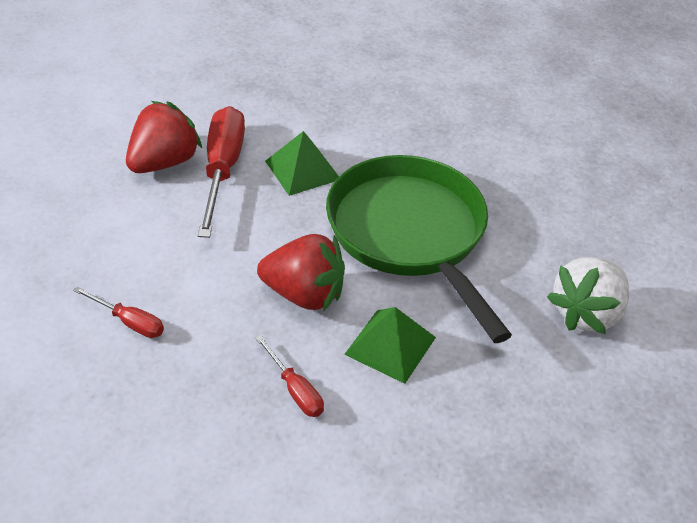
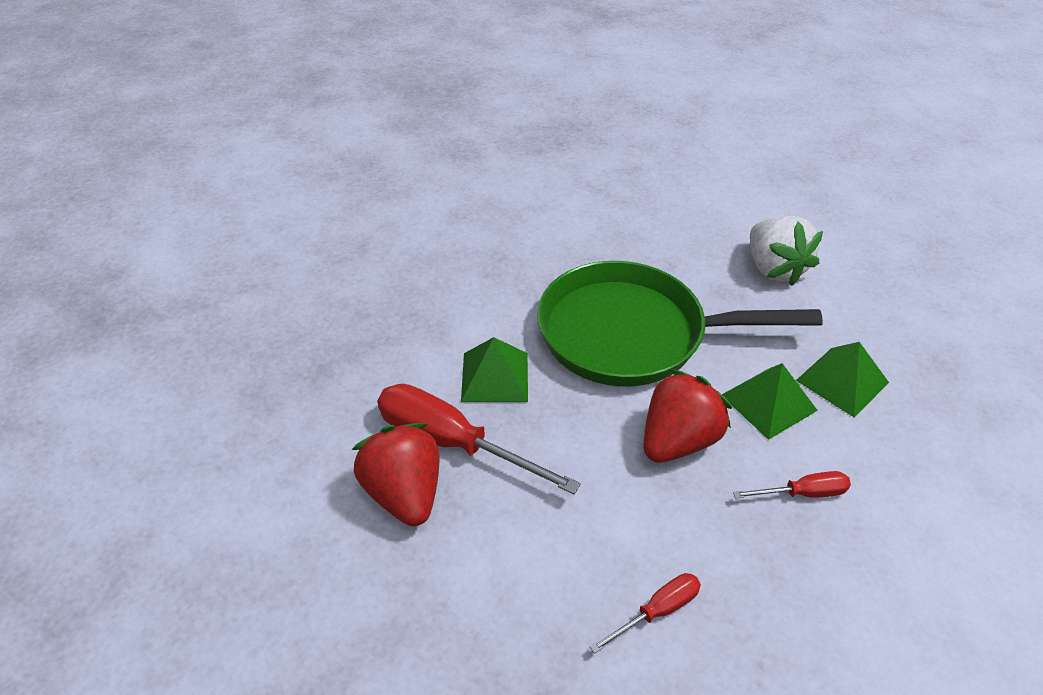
camera: 60 degrees left, 0 degrees up
none -> green pyramid [796,342,889,417]

